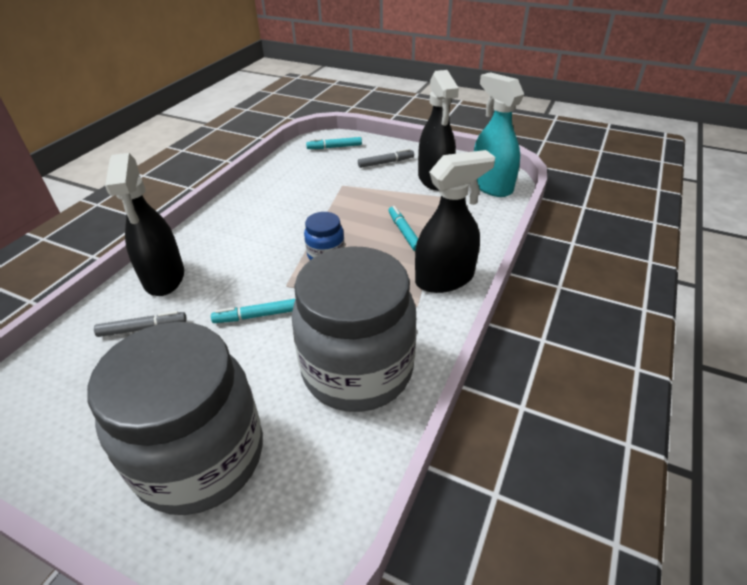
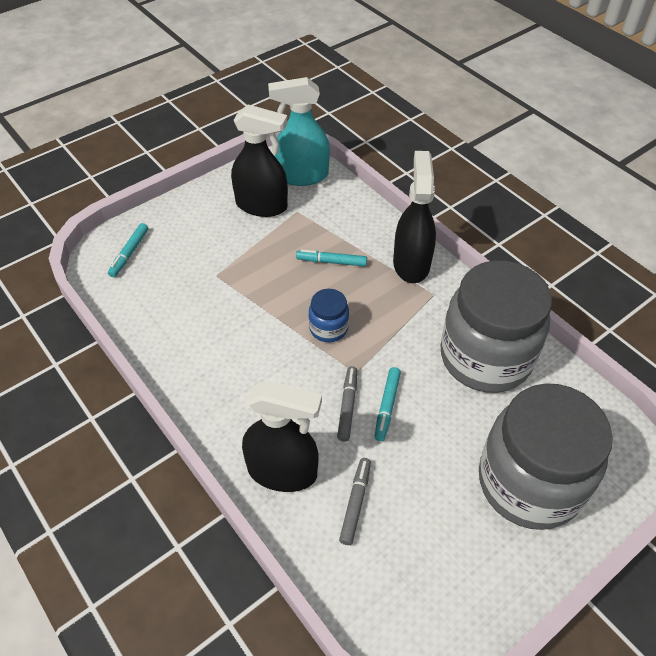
camera: 65 degrees left, 10 degrees up
grey marker [358,149,414,168] -> grey marker moved to [337,366,357,441]

